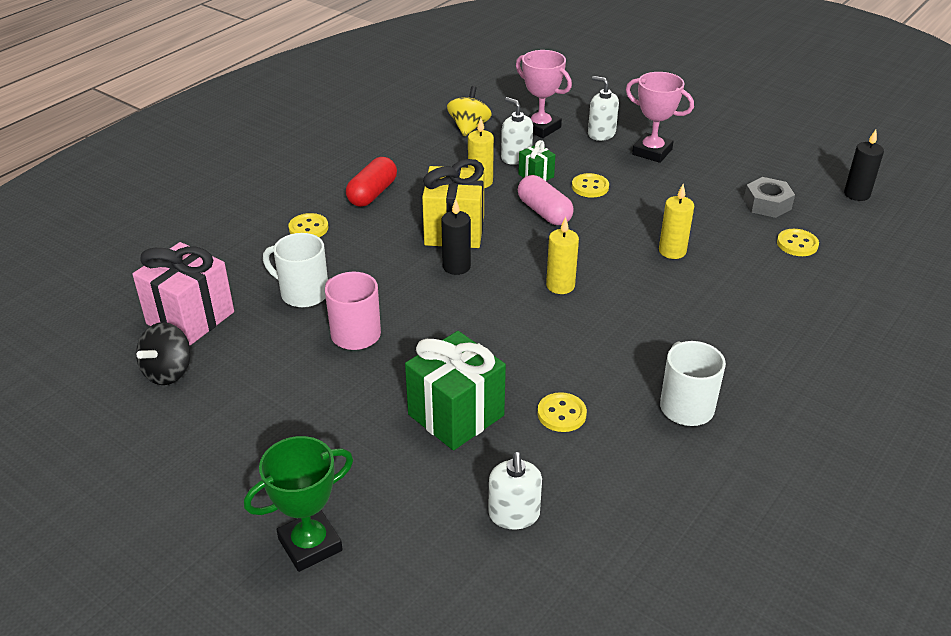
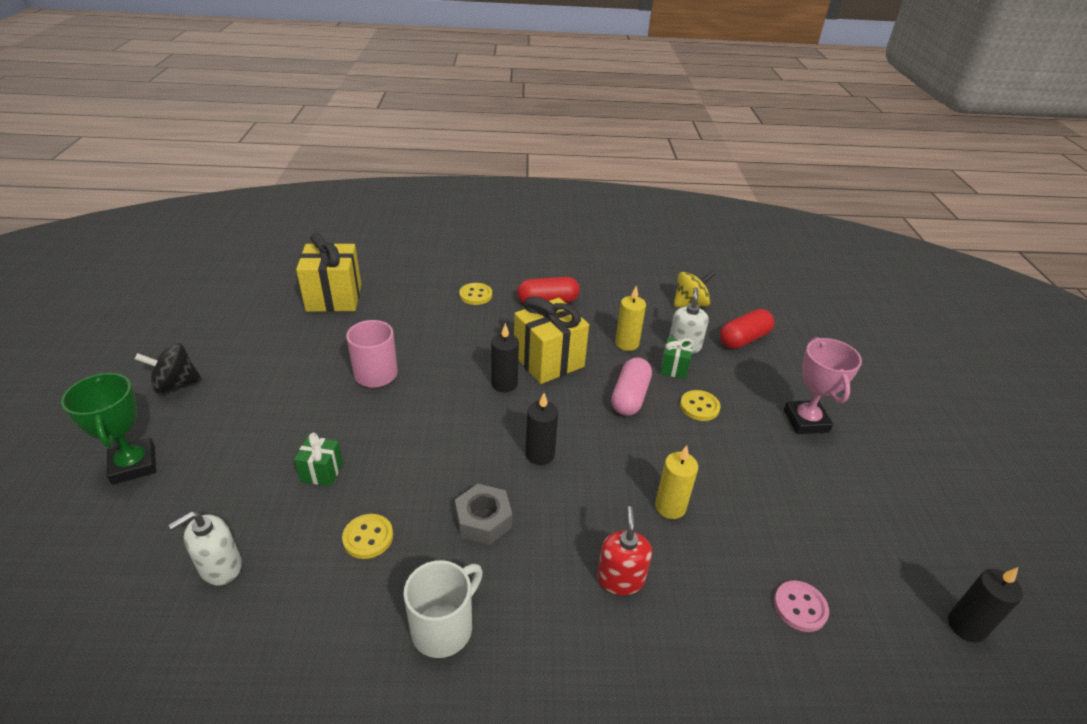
camera: 50 degrees right, 0 degrees up
pink gift [132,242,234,345] -> yellow gift [296,233,361,312]
black spinning top [136,322,191,385] -> black spinning top moved to [134,343,202,393]
green trophy [244,436,353,572] -> green trophy turned 45 degrees clockwise [61,373,156,485]
white mug [263,233,328,308] -> none
green gift [405,331,506,450] -> green gift [294,432,343,486], size x0.50
pink trophy [516,50,572,138] -> red capsule [720,309,774,349]
yellow candle [546,216,579,294] -> black candle [526,393,558,465]
white soap dispenser [588,76,619,141] -> none
grey nut [744,177,795,218] -> grey nut moved to [455,484,512,545]
yellow button [777,229,819,256] -> pink button [774,580,829,632]
none -> red soap dispenser [597,506,652,595]

